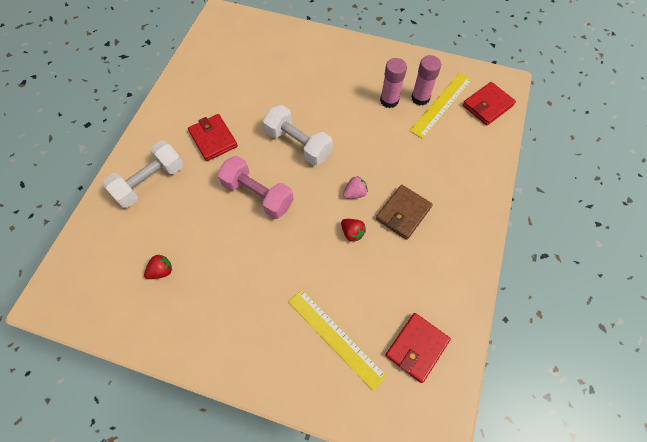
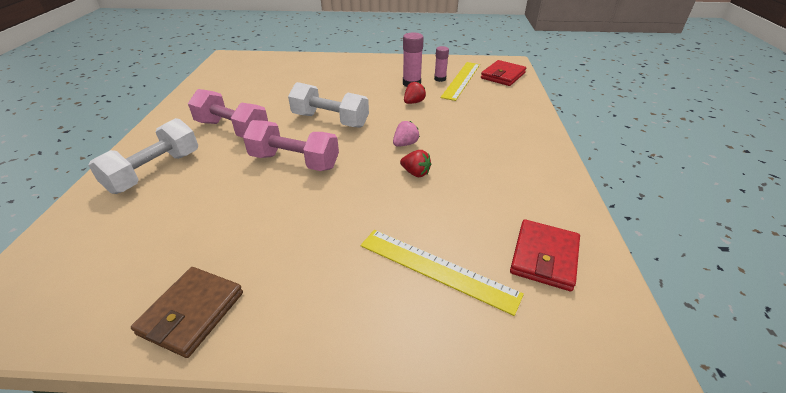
camera: 15 degrees left, 25 degrees down
red strawberry [144,254,172,279] -> red strawberry moved to [404,82,426,104]
red wallet [188,114,238,161] -> pink dumbbell [188,89,268,138]
brown wallet [376,185,433,240] -> brown wallet moved to [131,267,243,358]
pink glue stick [411,55,441,106] -> pink glue stick [434,46,449,82], size x0.66

